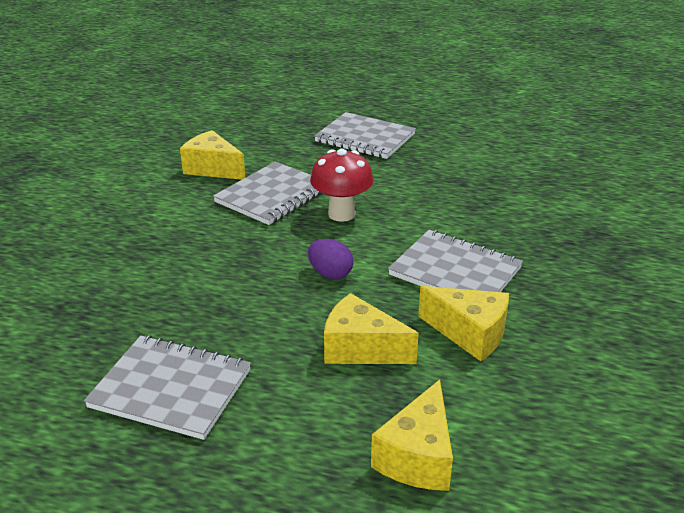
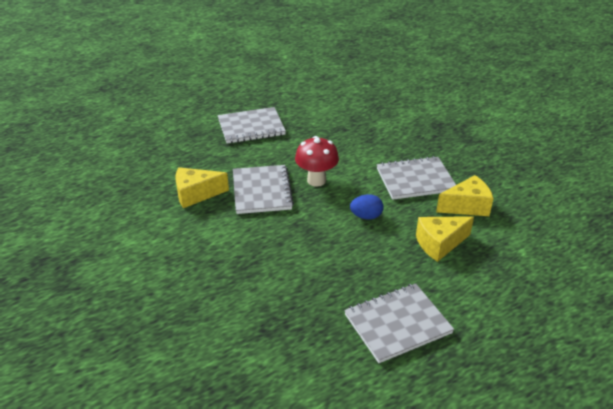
camera: 45 degrees left, 5 degrees up
purple egg [308,239,354,279] -> blue egg [350,194,384,219]
yellow cheese [371,379,453,491] -> none

